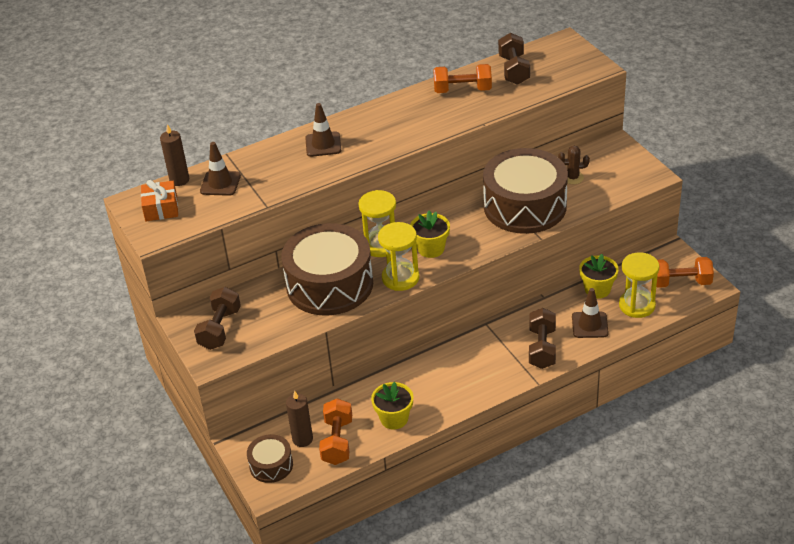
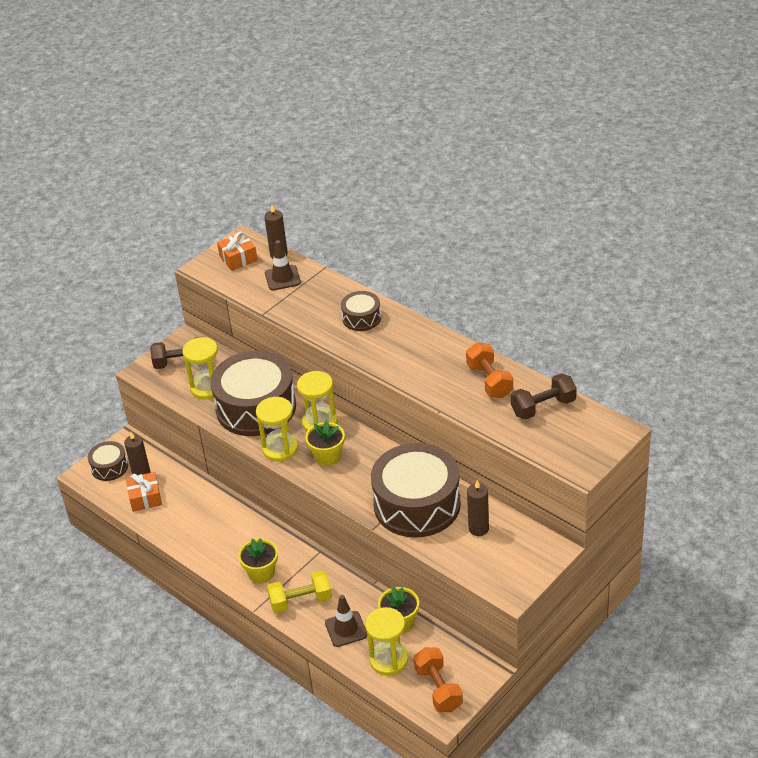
camera: 70 degrees right, 0 degrees up
brown traffic cone [305,103,341,157] -> brown drum [341,291,381,331]
orange dumbbell [319,398,352,465] -> orange gift [126,472,162,512]
yellow flower pot [371,382,413,429] -> yellow flower pot moved to [238,538,278,583]
brown dumbbell [529,308,556,369] -> yellow dumbbell [267,570,332,613]
brown cactus [558,146,590,184] -> brown candle [467,480,489,536]
none -> yellow hourglass [182,337,218,399]

